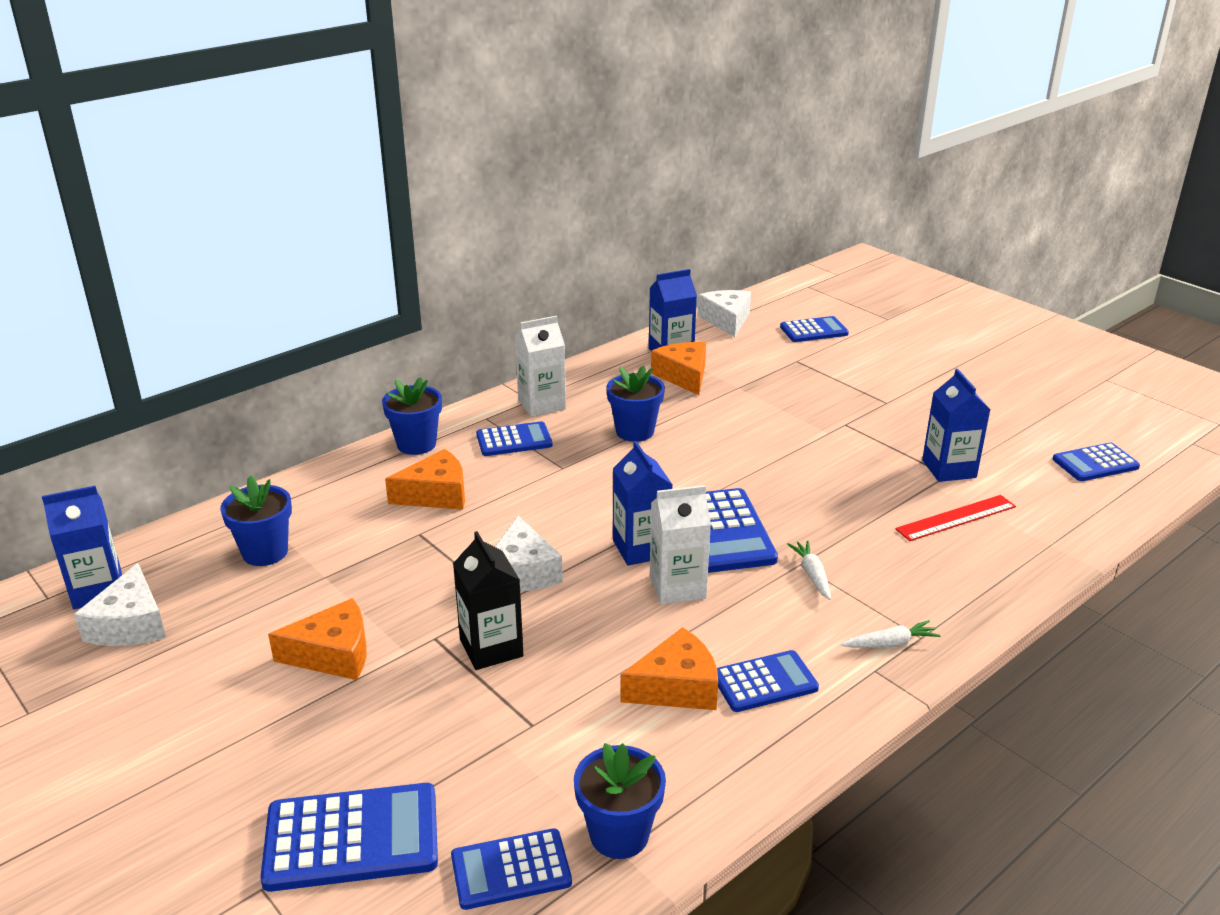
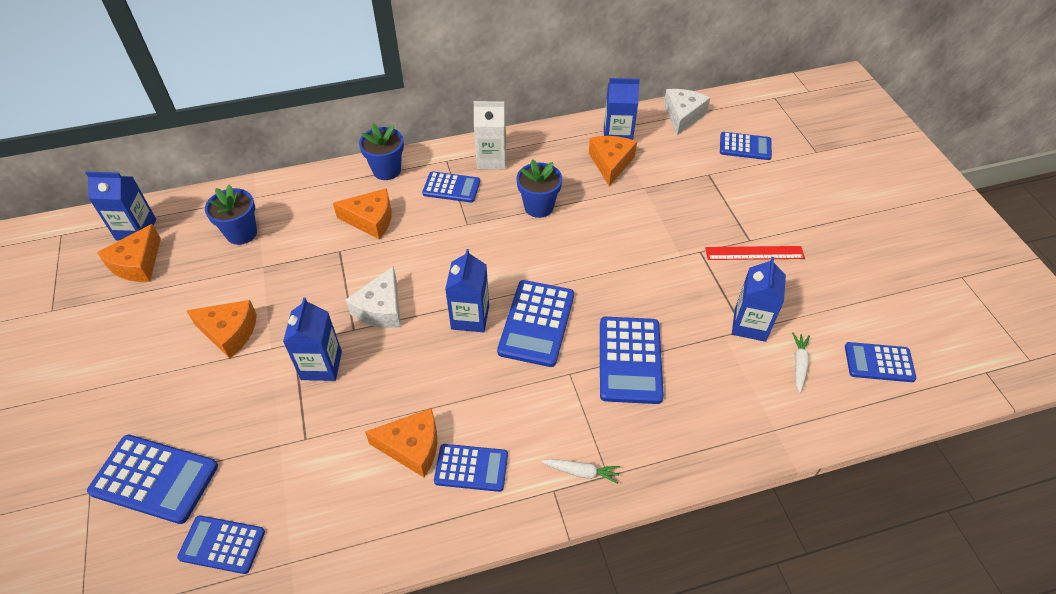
camera: 25 degrees right, 20 degrees up
white cheese [74,563,166,646] -> orange cheese [97,224,161,282]
black carton [453,531,524,670] -> blue carton [283,298,342,381]
blue flower pot [574,743,666,859] -> none
white carton [650,485,711,605] -> none
white carrot [787,540,831,600] -> white carrot moved to [792,332,810,393]
red ruler [895,495,1016,541] -> red ruler moved to [705,246,805,260]
none -> blue calculator [600,317,664,404]

